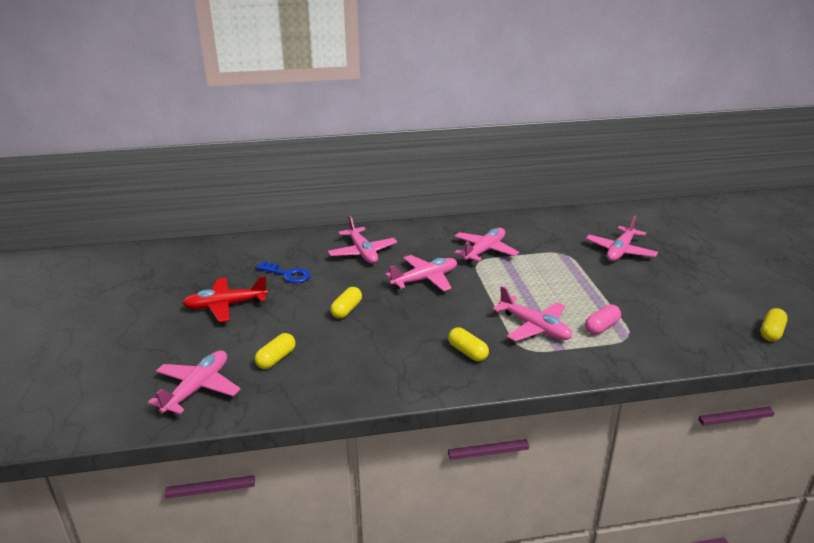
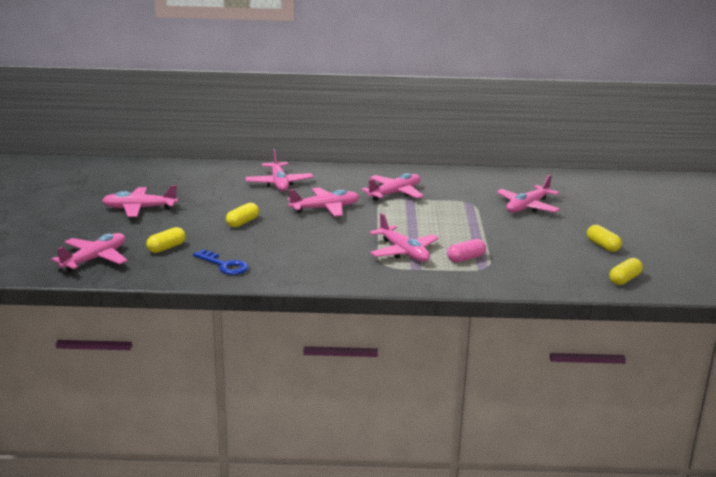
camera: 10 degrees right, 5 degrees down
red plane [182,276,268,322] -> pink plane [102,185,178,217]
blue key [255,261,310,283] -> blue key moved to [193,249,248,275]
yellow capsule [448,327,489,361] -> yellow capsule moved to [587,225,622,252]

